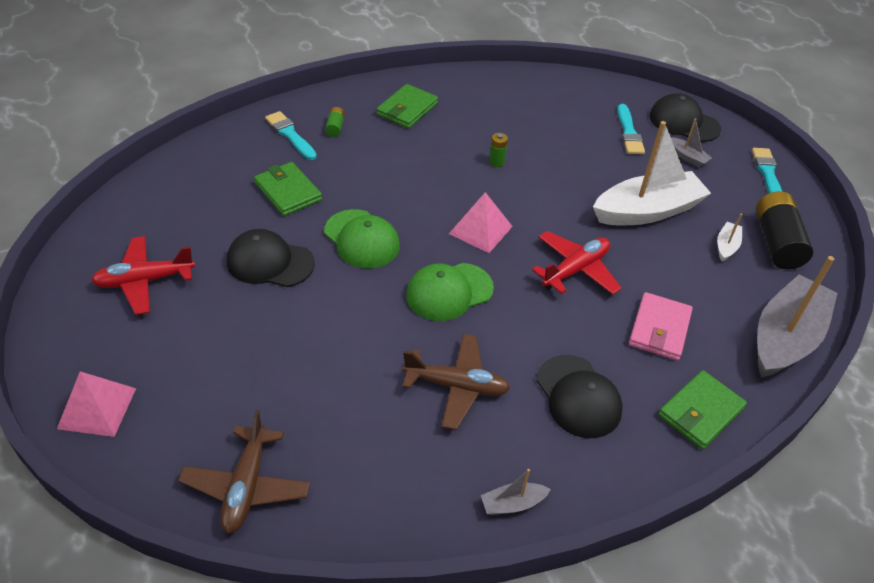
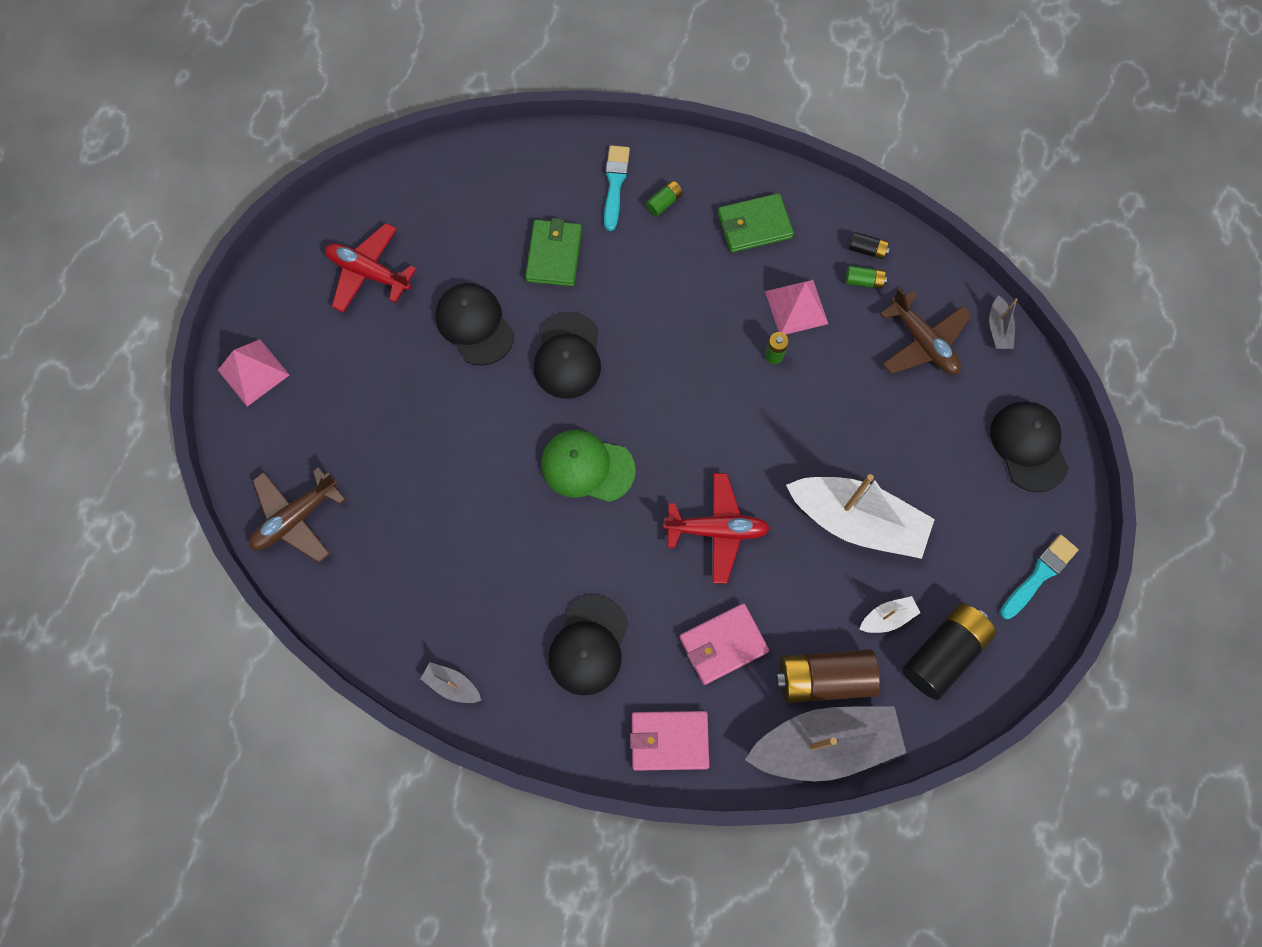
camera: 45 degrees right, 25 degrees up
green cap [324,209,400,269] -> black cap [534,312,601,399]
brown plane [403,334,510,430] -> brown plane moved to [880,288,972,375]
pink pyramid [449,192,513,253] -> pink pyramid moved to [765,280,828,335]
turquoise brush [617,104,645,154] -> none
green wallet [658,370,747,450] -> pink wallet [630,711,709,771]
grey boat [671,118,712,167] -> grey boat moved to [989,296,1018,349]
none -> brown battery [776,649,880,703]
none -> green battery [846,266,887,289]
none -> black battery [848,232,890,259]

